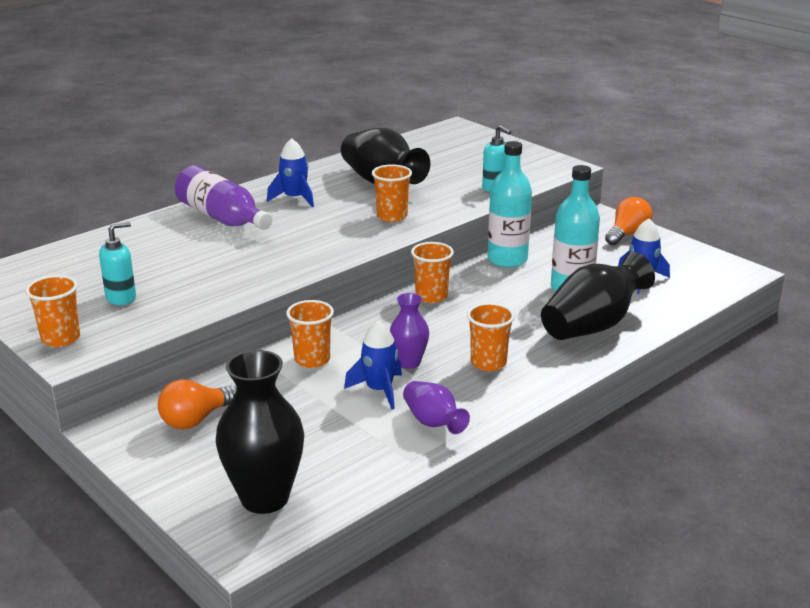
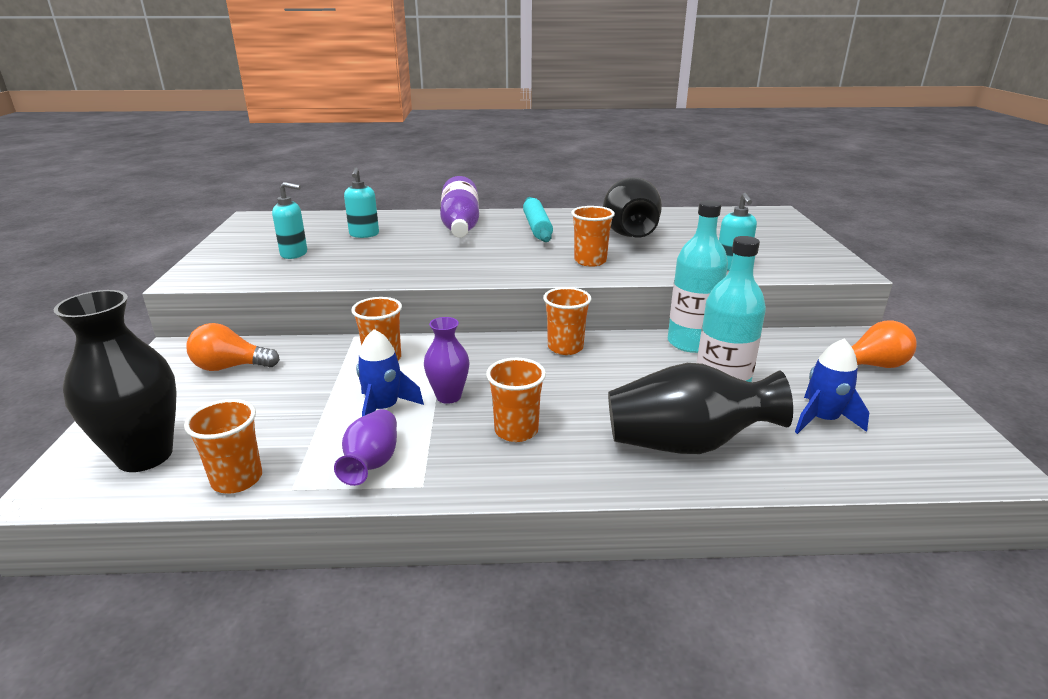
camera: 40 degrees right, 0 degrees up
orange cup [25,275,80,347] -> orange cup moved to [184,399,262,494]
blue rocket [267,138,314,207] -> turquoise rolling pin [523,197,553,242]
none -> turquoise soap dispenser [344,168,379,238]

